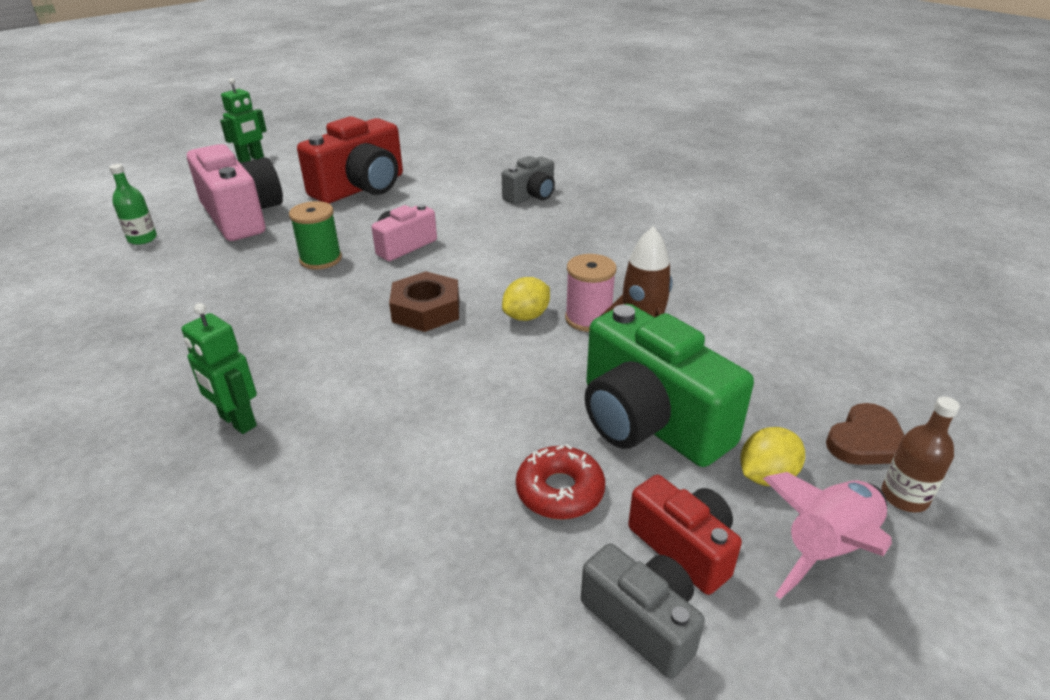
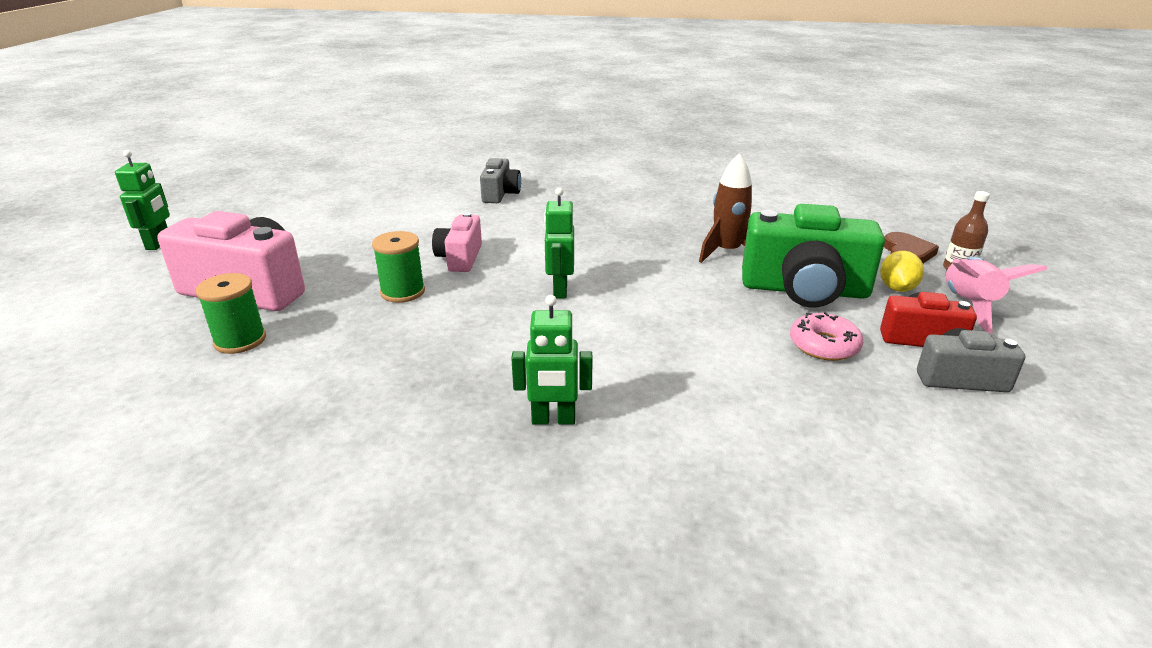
camera: 40 degrees left, 5 degrees down
green bottle [109,164,157,245] -> none
red camera [297,116,403,203] -> none
brown nut [389,271,459,332] -> green robot [544,187,574,298]
yellow lemon [502,277,550,321] -> none
red donut [516,444,605,519] -> pink donut [790,312,863,361]
pink spool [565,254,616,332] -> none
none -> green spool [196,273,266,354]

